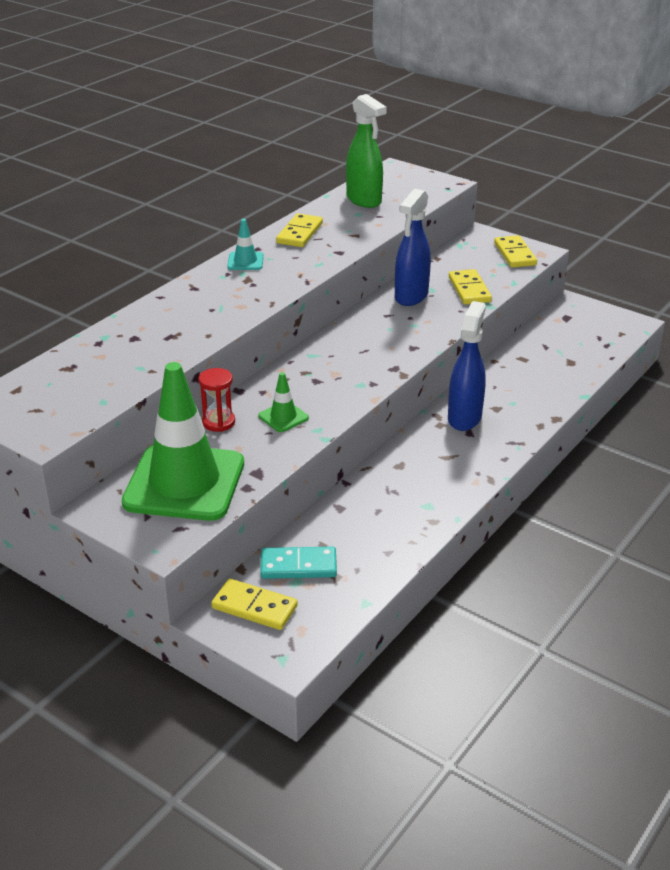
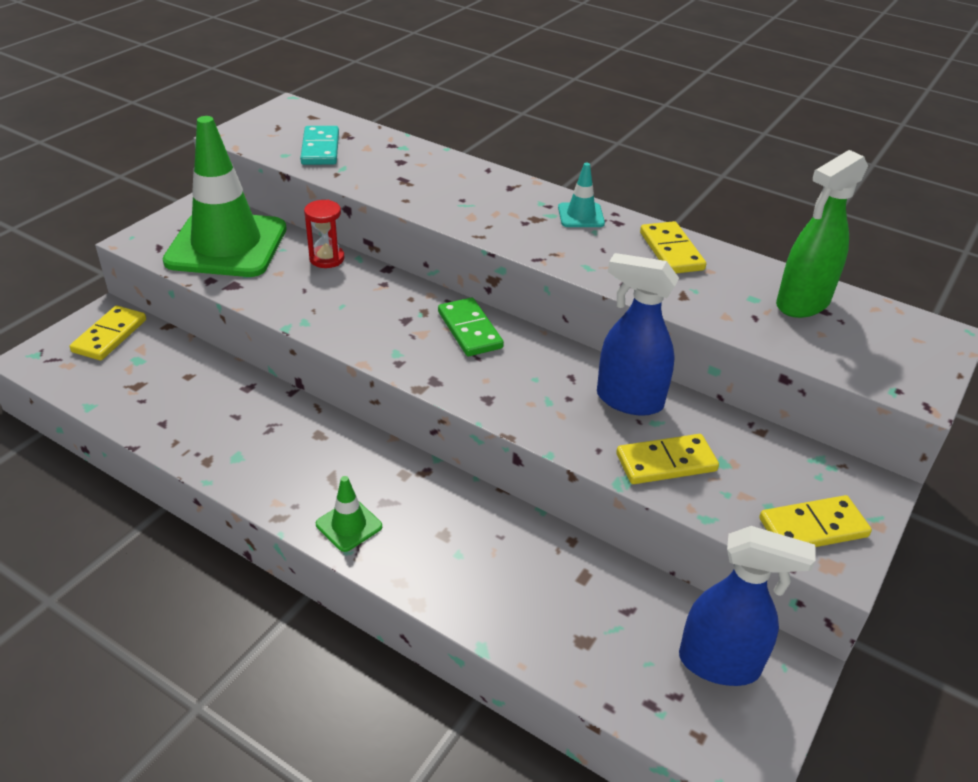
camera: 85 degrees right, 5 degrees up
green traffic cone [258,372,309,432] -> green traffic cone moved to [316,476,382,552]
turquoise domino [260,547,337,579] -> turquoise domino moved to [300,126,339,165]
yellow domino [276,213,323,247] -> yellow domino turned 60 degrees clockwise [640,221,706,273]
blue spray bottle [448,301,486,431] -> blue spray bottle moved to [679,526,815,686]
none -> green domino [438,297,504,356]

